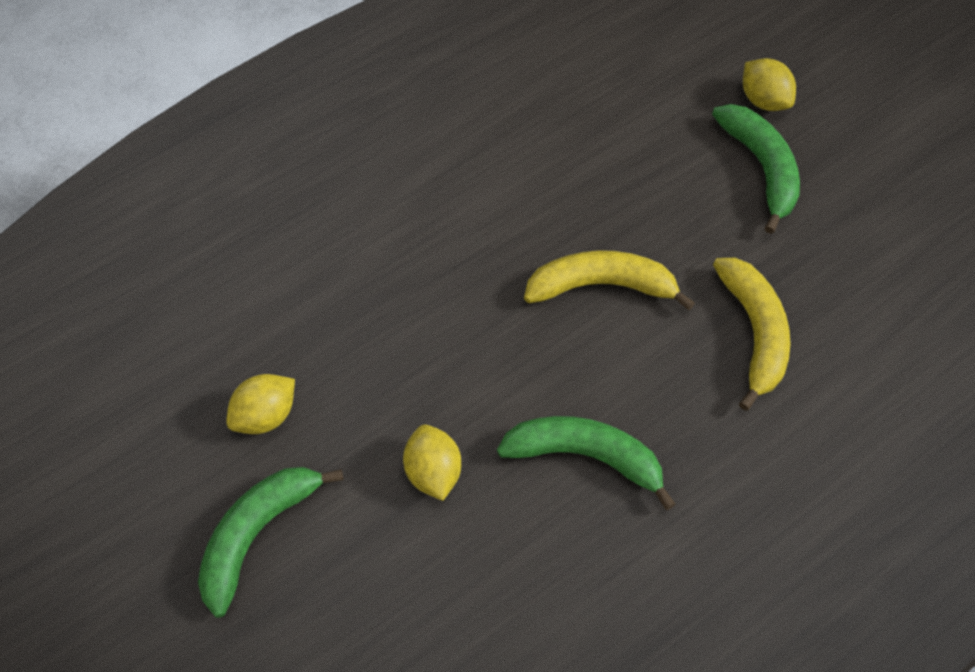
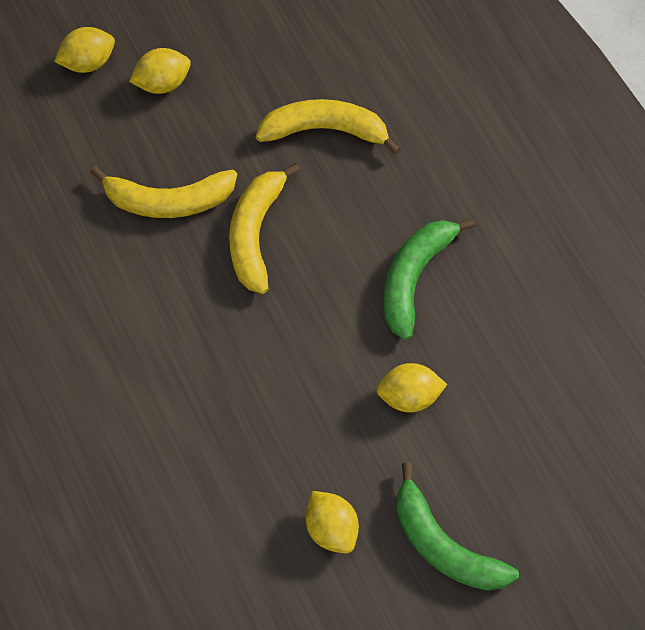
camera: 80 degrees left, 5 degrees up
green banana [712,104,800,234] -> yellow lemon [129,48,191,94]
none -> yellow banana [90,166,237,218]

